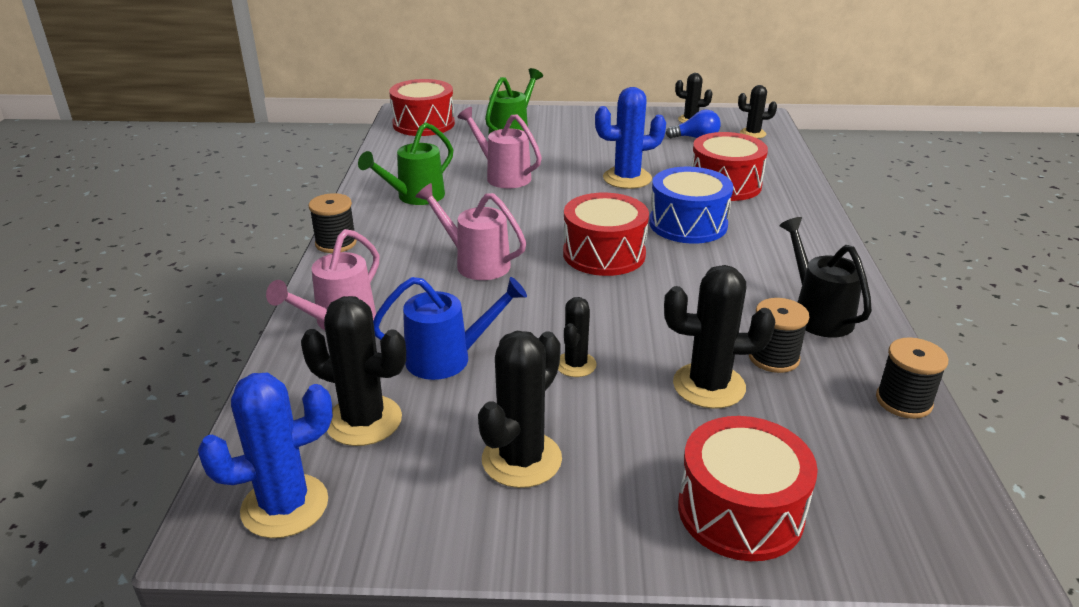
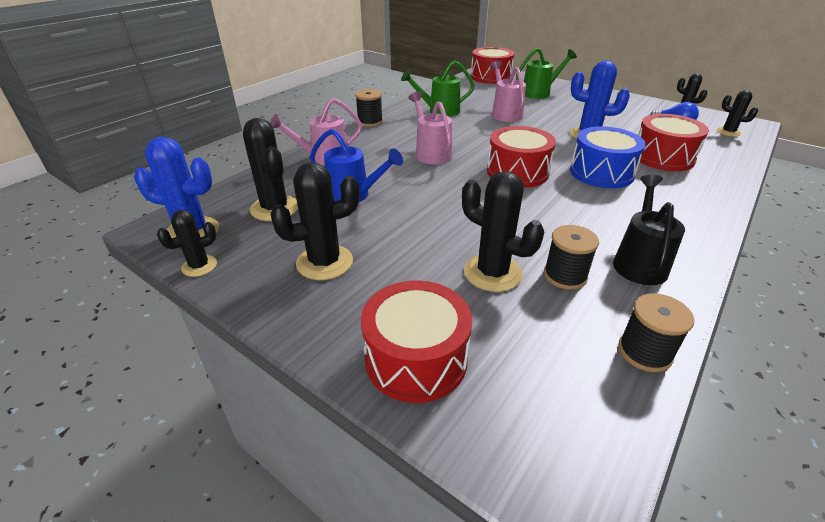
camera: 35 degrees right, 5 degrees up
black cactus [558,297,597,377] -> black cactus moved to [157,210,217,277]

